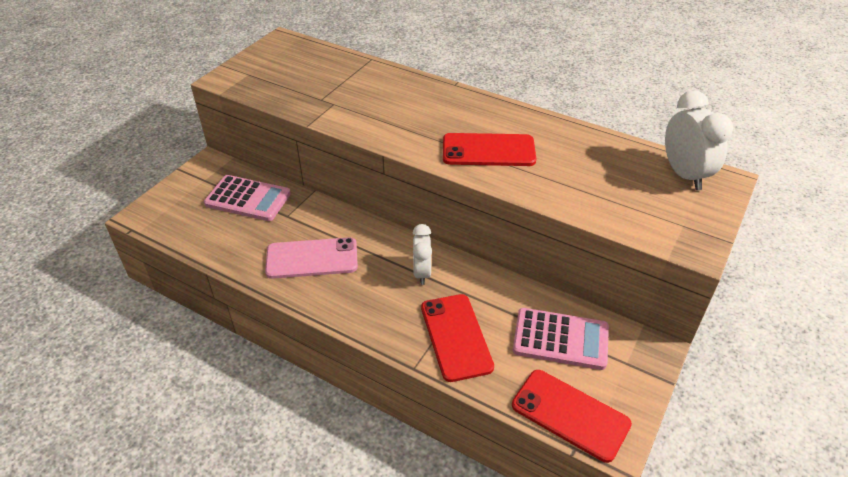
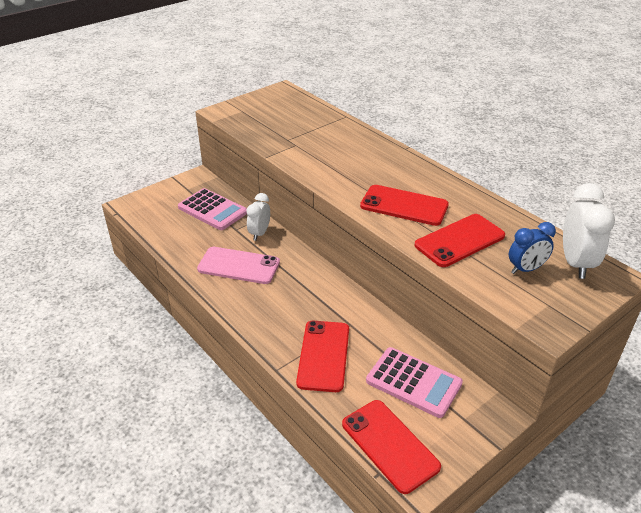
camera: 20 degrees right, 5 degrees down
white clock [413,224,432,285] -> white clock moved to [247,193,270,241]
none -> red phone [415,214,505,267]
none -> blue clock [509,222,556,274]

